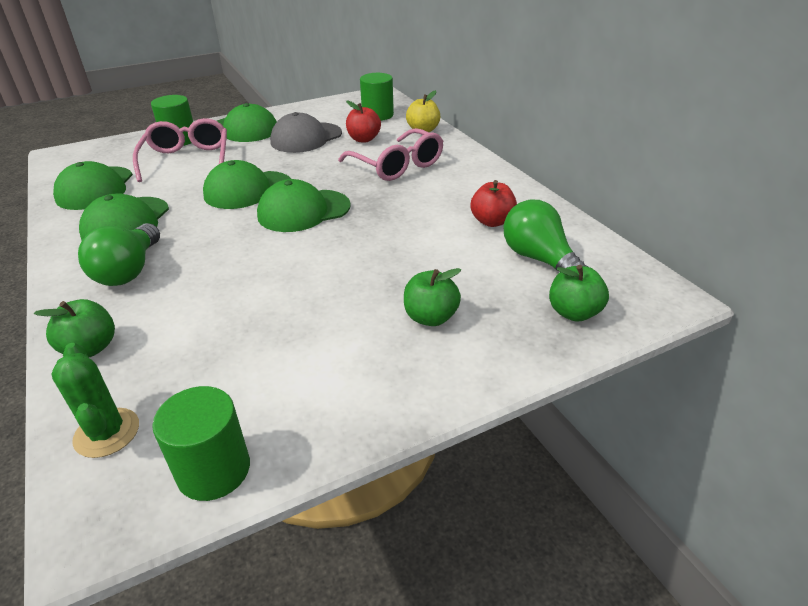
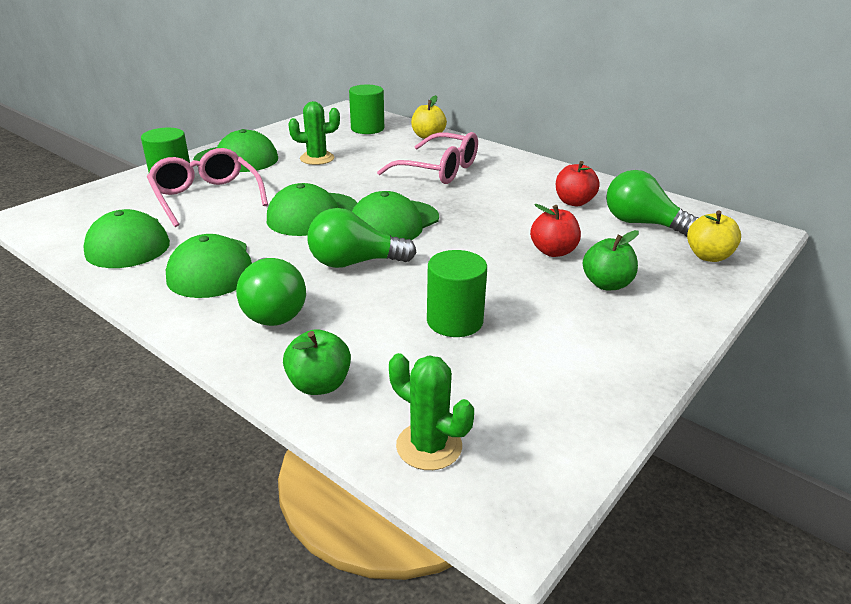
camera: 25 degrees left, 5 degrees down
green cylinder [152,386,250,501] -> green cylinder moved to [427,250,487,337]
grey cap [270,112,342,153] -> green cactus [288,101,340,165]
red apple [346,100,381,143] -> red apple moved to [530,204,581,257]
green apple [549,265,609,322] -> yellow apple [687,211,741,262]
none -> green light bulb [307,208,417,268]

